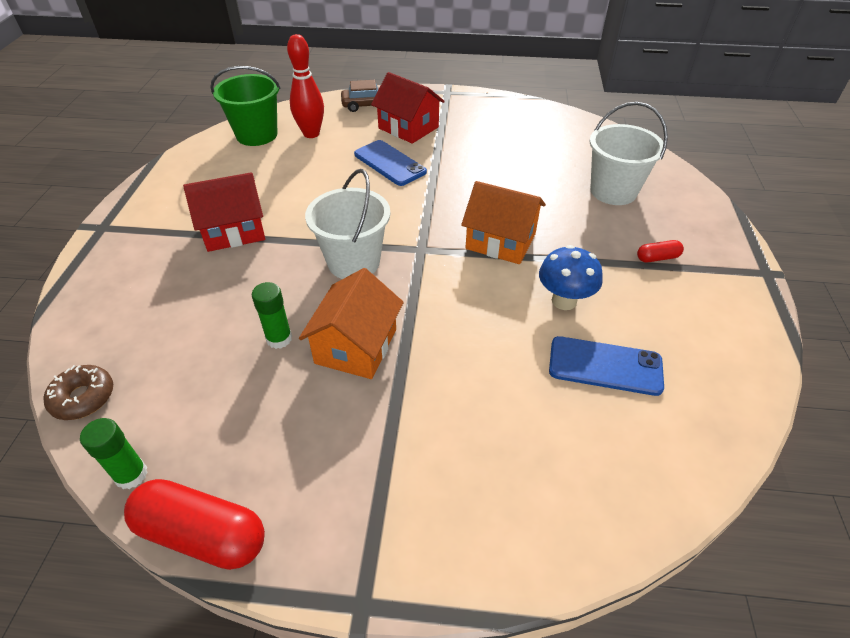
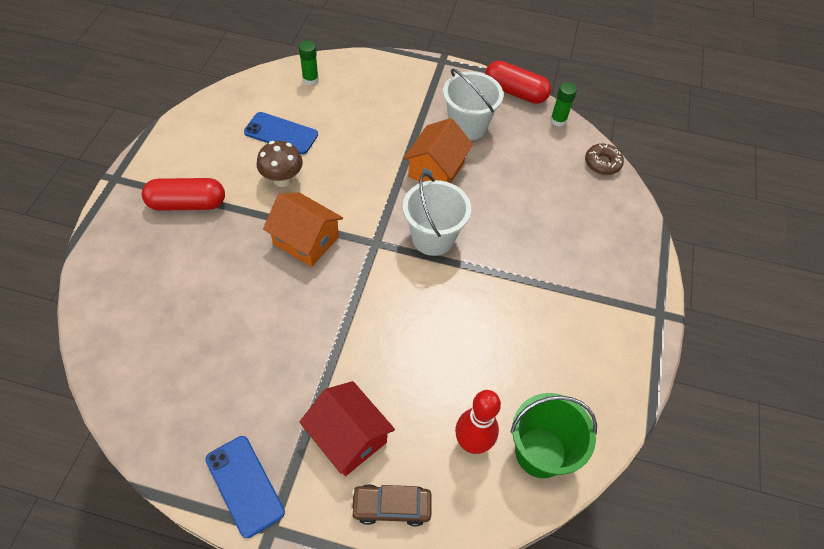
camera: 175 degrees left, 10 degrees up
red house [183,172,265,252] -> none
green glue stick [252,282,292,349] -> green glue stick moved to [299,40,319,85]
blue phone [354,140,427,186] -> blue phone moved to [205,436,285,538]
blue mushroom [539,245,603,310] -> brown mushroom [257,141,303,187]
white bucket [590,102,668,205] -> white bucket moved to [443,69,503,141]
red capsule [637,240,684,263] -> red capsule [142,178,225,211], size x2.07

